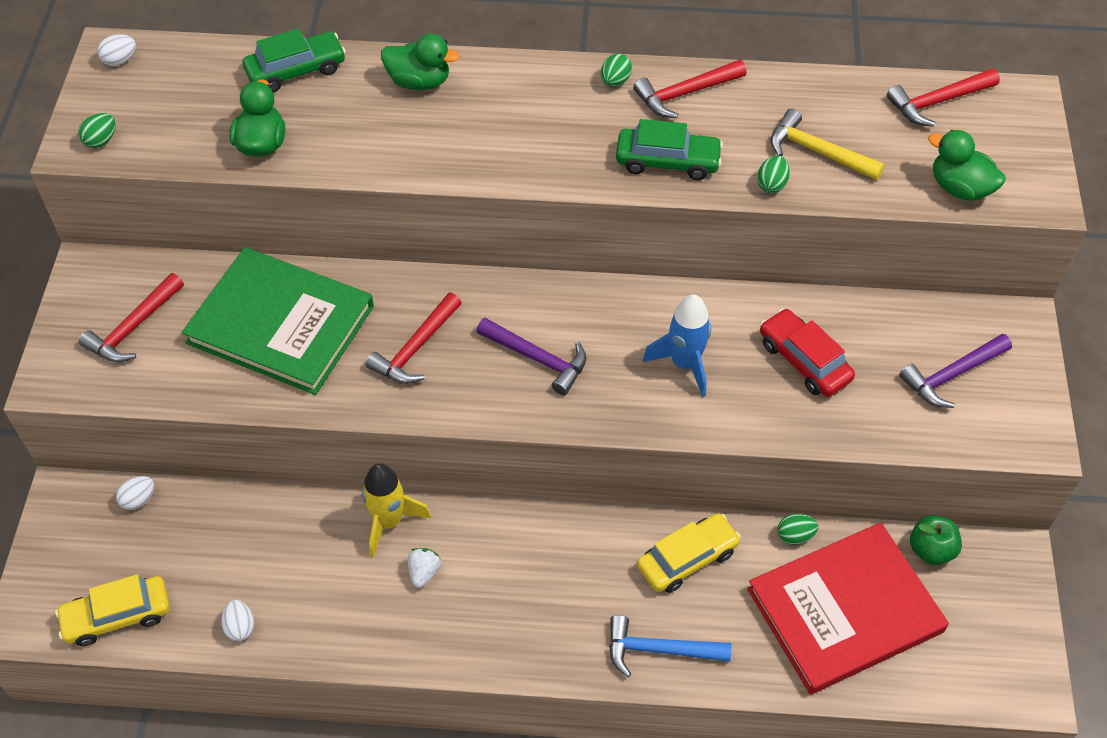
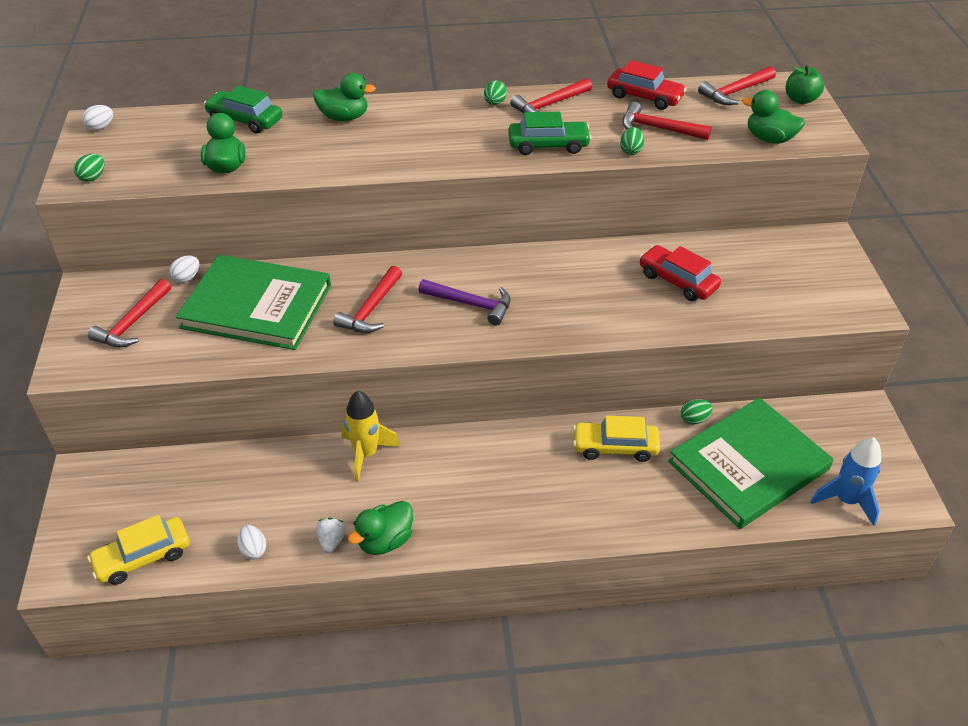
camera: 10 degrees left, 10 degrees down
white egg [116,476,154,510] -> white egg moved to [169,256,199,283]
green car [243,29,346,92] -> green car turned 120 degrees counterclockwise [204,86,283,134]
white strawberry [408,548,441,588] -> white strawberry moved to [316,518,346,553]
blue hammer [609,615,732,677] -> none
yellow car [637,513,741,593] -> yellow car turned 135 degrees counterclockwise [573,415,660,462]
blue rocket [643,294,711,397] -> blue rocket moved to [810,438,881,526]
red book [747,522,949,694] -> green book [668,398,833,529]
yellow hammer [771,109,885,181] -> red hammer [622,102,712,140]
purple hammer [899,334,1012,408] -> none
green apple [910,515,962,565] -> green apple moved to [786,65,824,104]
none -> green duck [348,501,413,555]
none -> red car [607,60,687,110]

